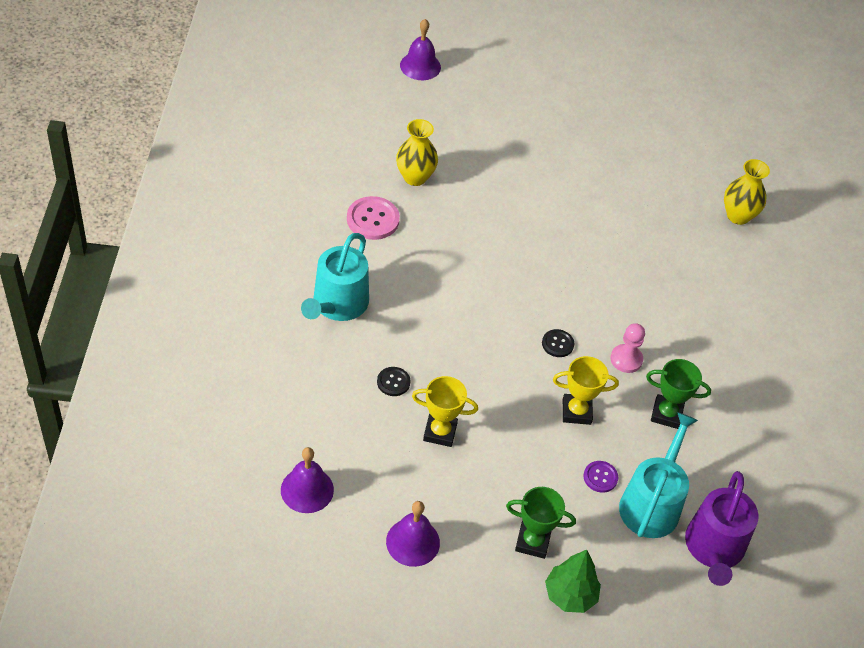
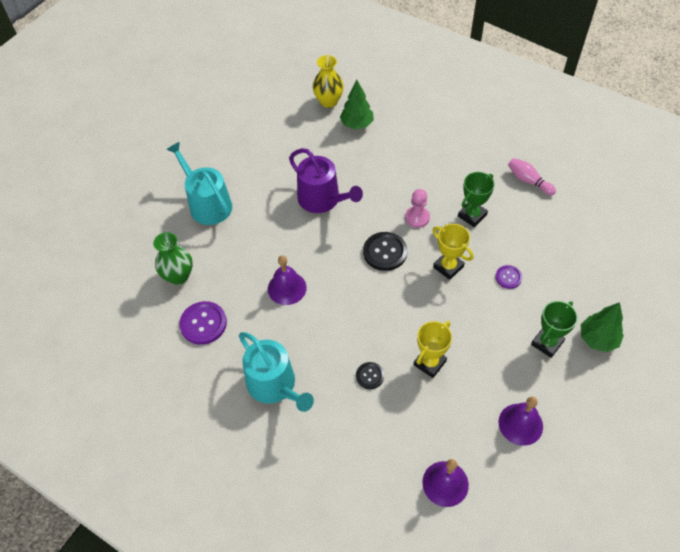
camera: 55 degrees left, 5 degrees up
pink button [347,196,400,240] -> purple button [179,301,227,345]
yellow vase [396,119,438,186] -> green vase [153,232,193,285]
purple bell [400,19,441,80] -> purple bell moved to [268,255,307,305]
black button [542,329,574,357] -> black button [363,232,407,271], size x1.73
yellow trophy [553,356,619,425] -> yellow trophy turned 75 degrees counterclockwise [432,224,474,280]
turquoise watering can [619,412,698,538] -> turquoise watering can moved to [166,142,232,225]
purple watering can [685,471,759,586] -> purple watering can moved to [289,148,363,213]
none -> green tree [340,80,374,129]
none -> pink bowling pin [508,158,556,195]

